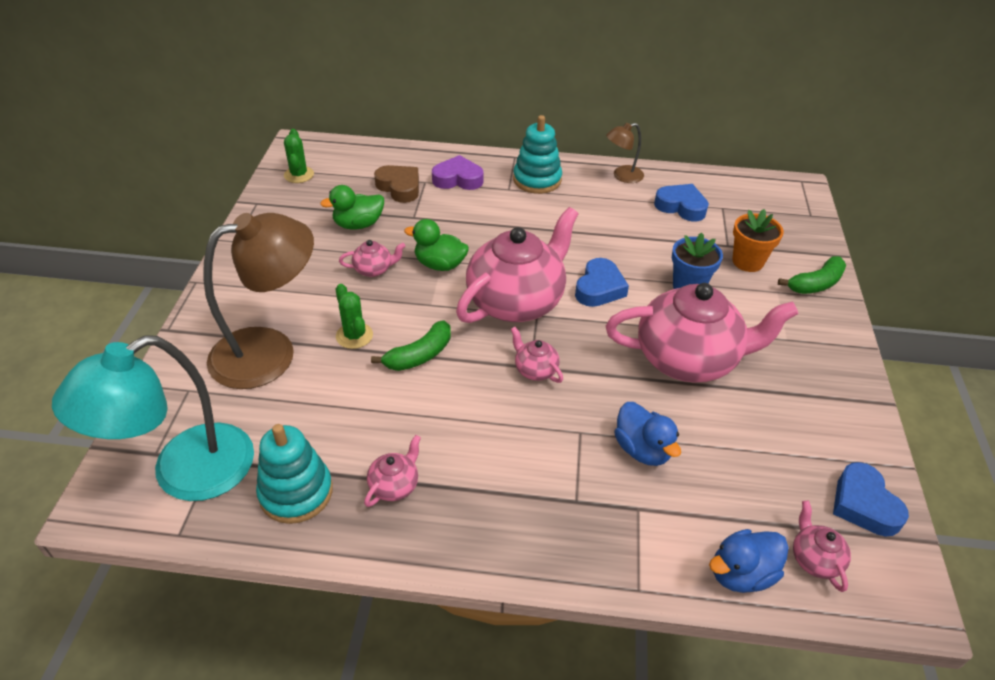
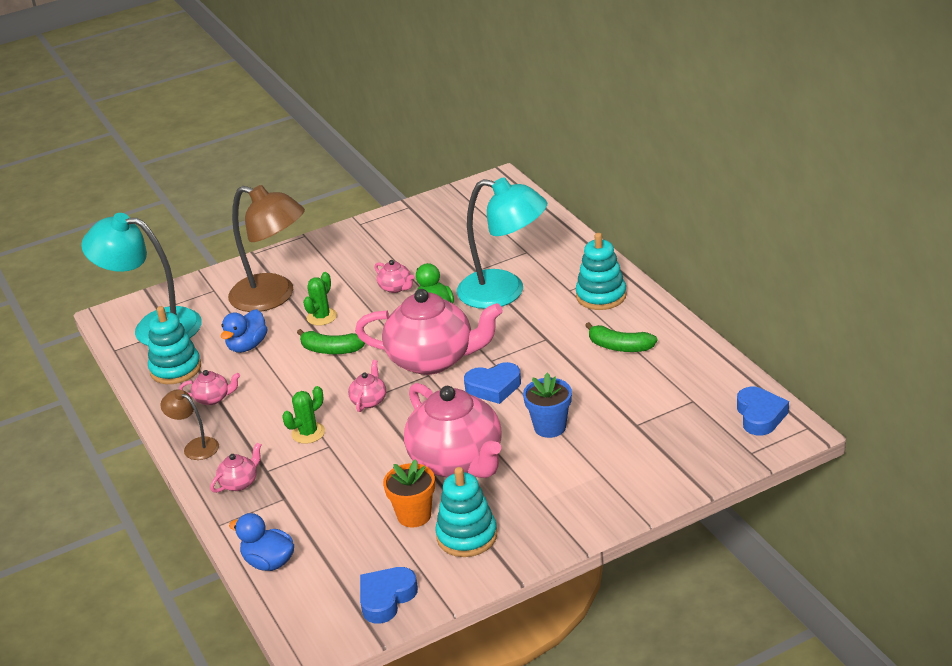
camera: 60 degrees right, 10 degrees down
green cactus [284,129,314,183] -> green cactus moved to [282,386,325,444]
green duck [320,185,384,229] -> none
brown heart [374,165,419,203] -> none
purple heart [432,155,484,190] -> none
brown lamp [606,123,644,183] -> brown lamp moved to [160,389,219,460]
blue duck [614,402,681,466] -> blue duck moved to [221,309,268,353]
blue heart [654,184,709,222] -> blue heart moved to [737,387,789,435]
orange flower pot [732,209,784,272] -> orange flower pot moved to [383,459,435,528]
green banana [778,256,846,294] -> green banana moved to [585,322,657,352]
pink teapot [793,501,851,592] -> pink teapot moved to [210,442,261,493]
none -> turquoise stacking toy [435,467,497,557]
none -> turquoise lamp [457,177,547,309]

